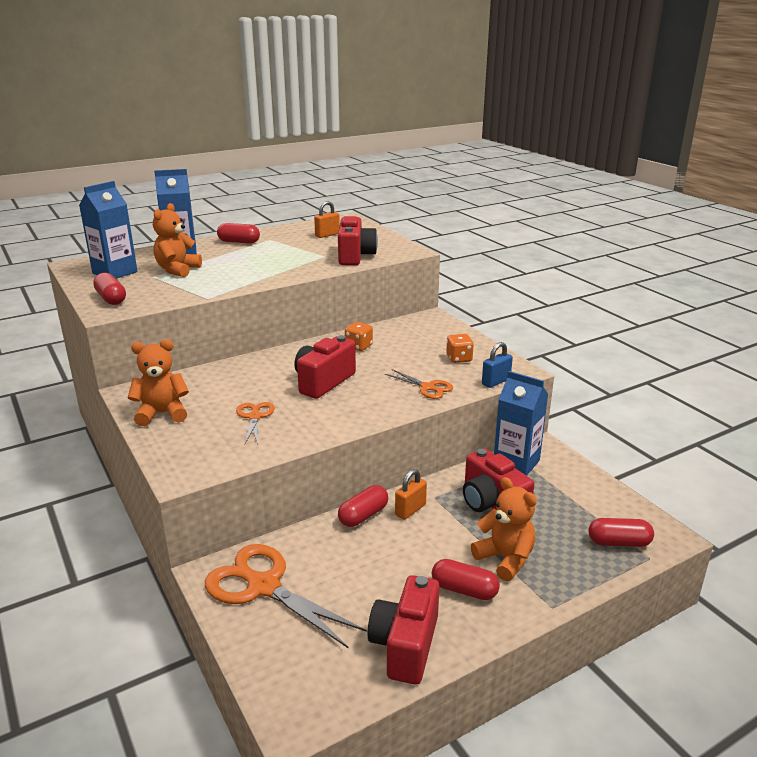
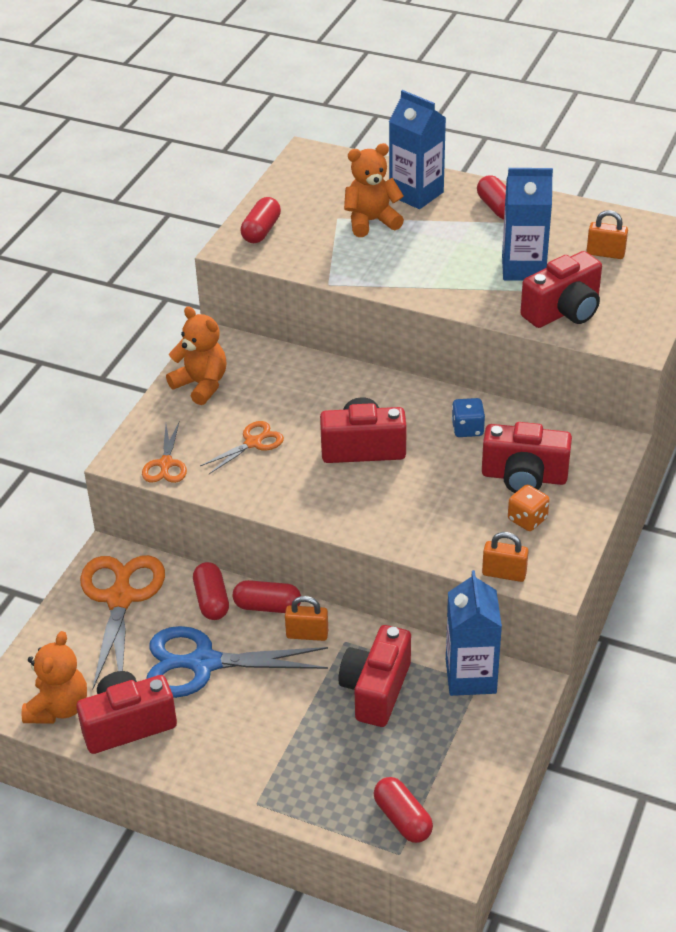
camera: 55 degrees right, 15 degrees up
blue carton [79,181,138,279] -> blue carton moved to [502,168,553,281]
orange dice [345,322,373,351] -> blue dice [452,398,485,437]
orange scissors [385,369,453,399] -> orange scissors moved to [142,422,187,483]
red capsule [432,559,500,600] -> red capsule moved to [193,562,229,620]
orange teddy bear [471,477,537,581] -> orange teddy bear moved to [22,631,87,723]
blue padlock [482,342,513,388] -> orange padlock [482,532,529,582]
none -> blue scissors [146,626,328,698]
none -> red camera [482,422,572,493]

